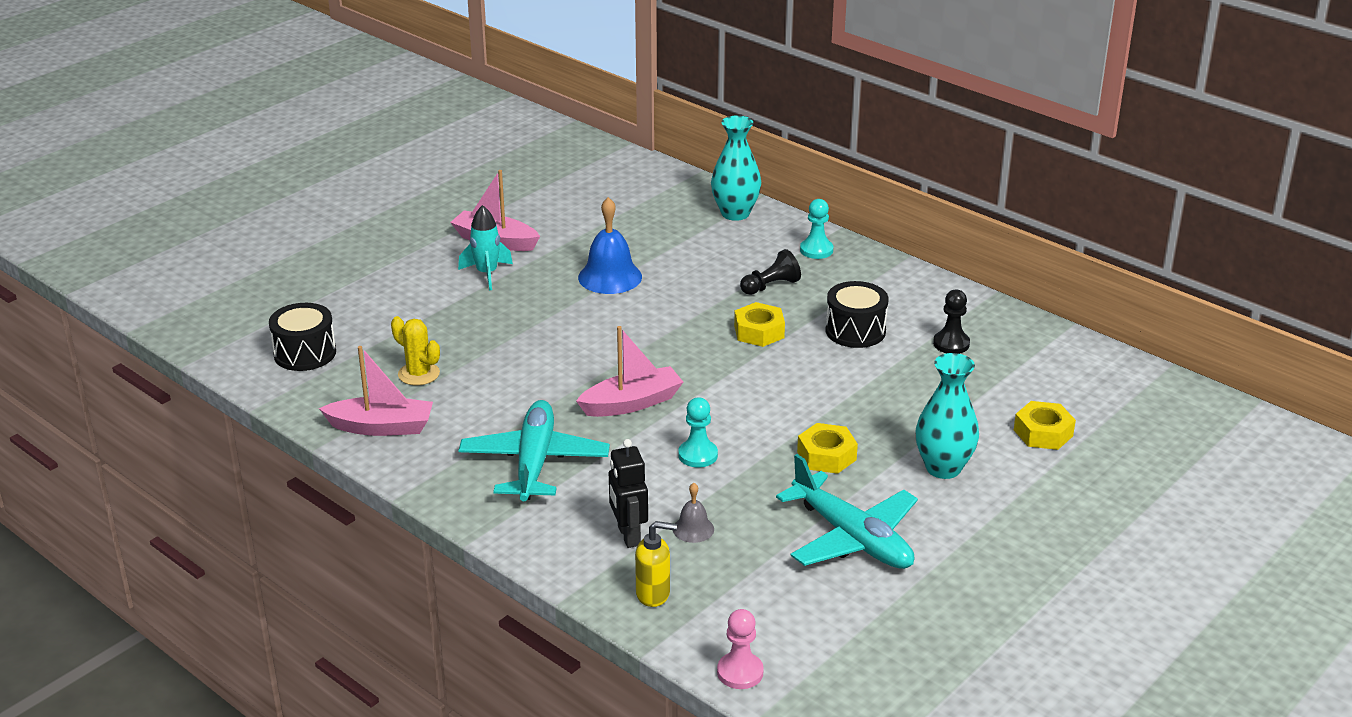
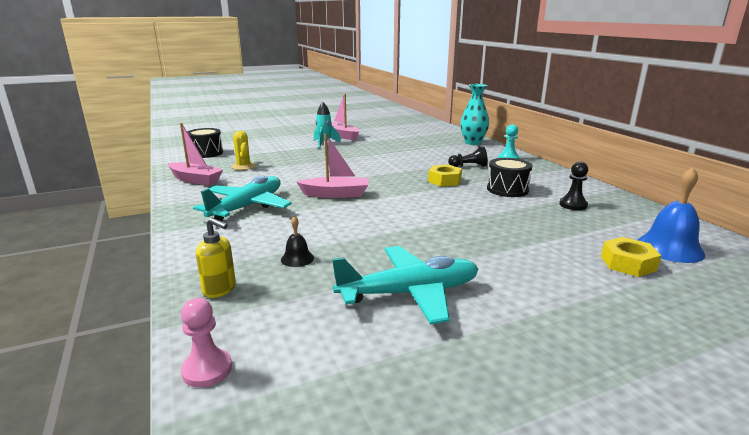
camera: 25 degrees right, 10 degrees down
blue bell [578,197,642,294] -> blue bell moved to [637,167,705,263]
black robot [609,439,648,548] -> none
grey bell [673,483,714,543] -> black bell [281,216,314,267]
turquoise pawn [678,397,718,467] -> none
turquoise plane [776,454,918,569] -> turquoise plane turned 90 degrees counterclockwise [332,246,478,325]
yellow nut [797,423,858,474] -> none
turquoise vase [915,353,979,479] -> none

